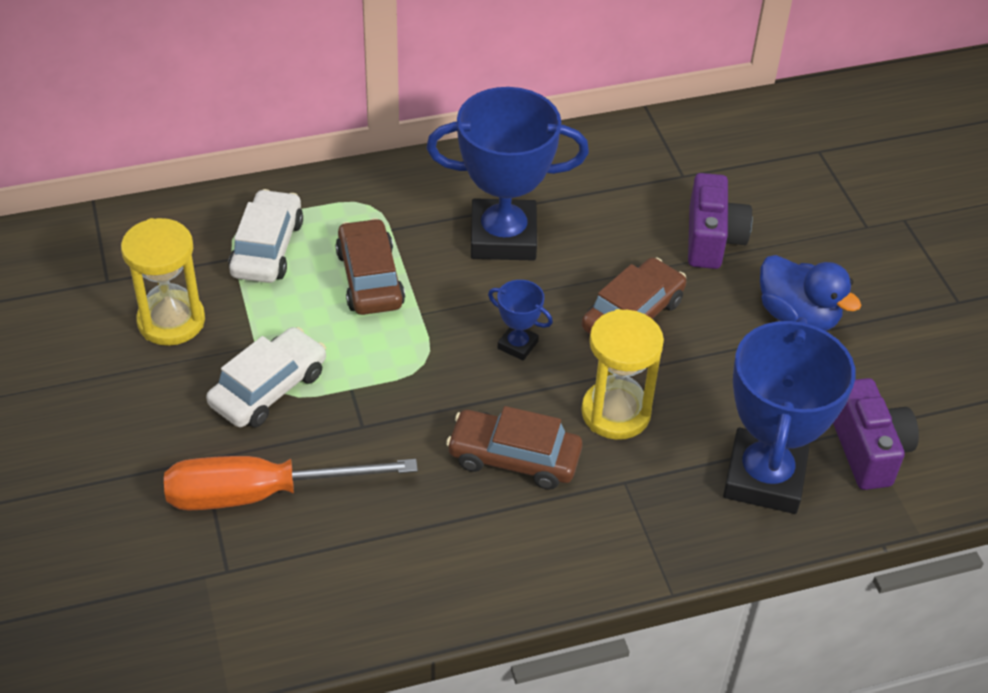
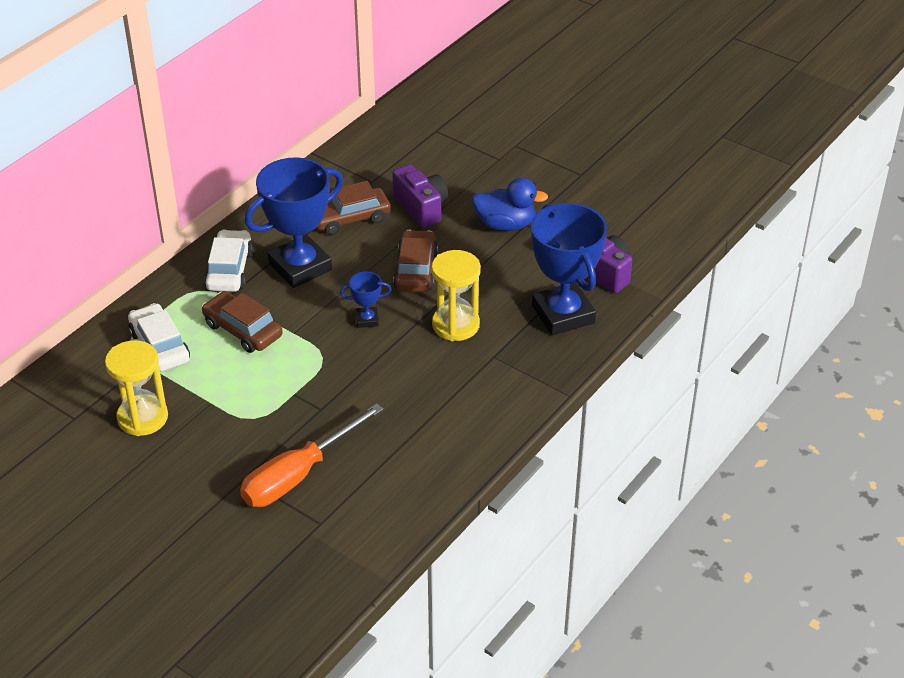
camera: 35 degrees left, 5 degrees down
white car [206,327,326,428] -> white car moved to [204,229,253,292]
brown car [446,406,582,490] -> brown car moved to [316,181,391,235]

